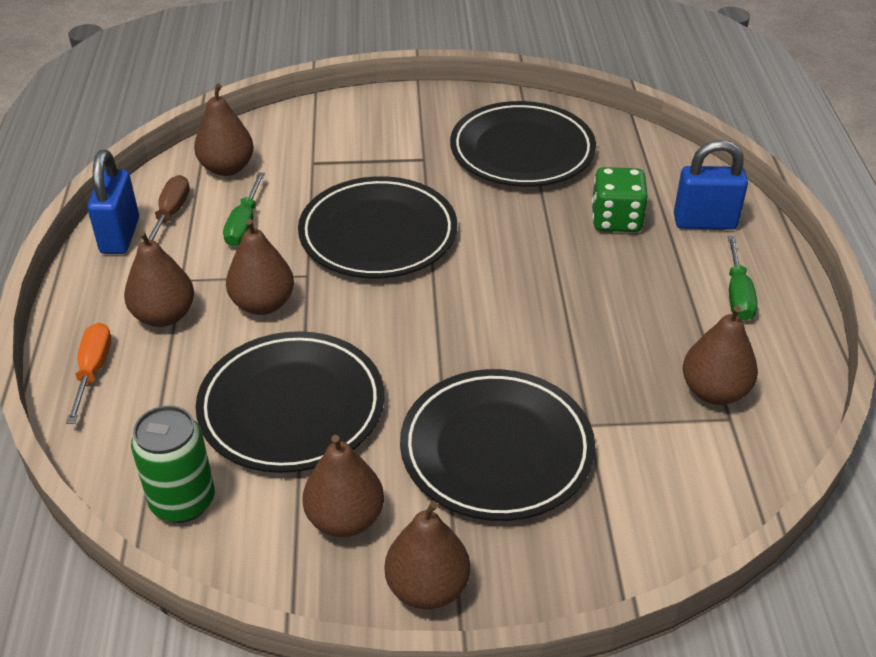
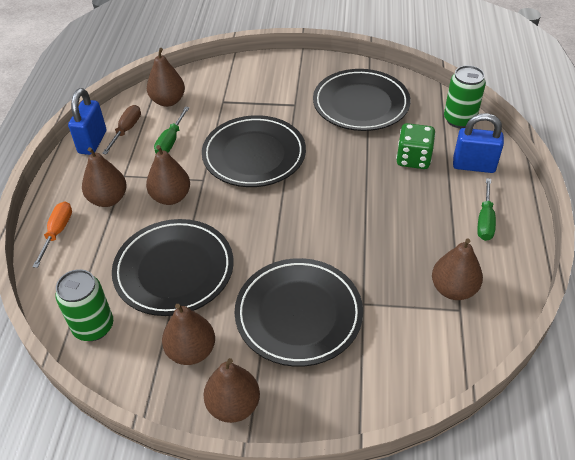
camera: 10 degrees right, 5 degrees up
none -> green can [444,65,486,128]

